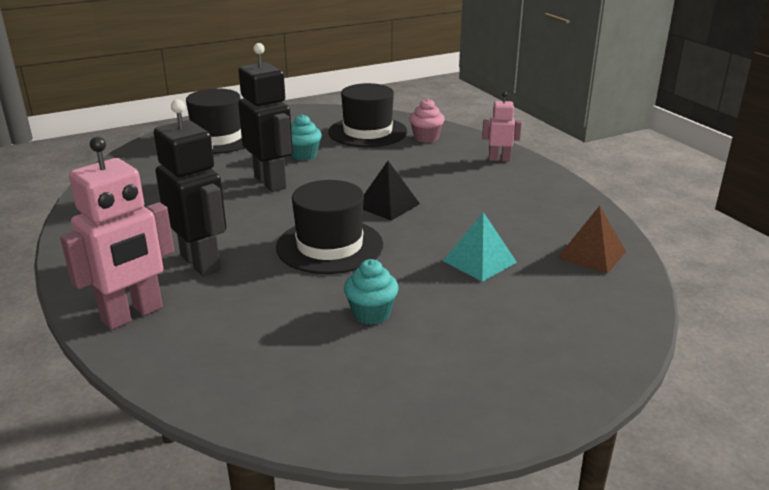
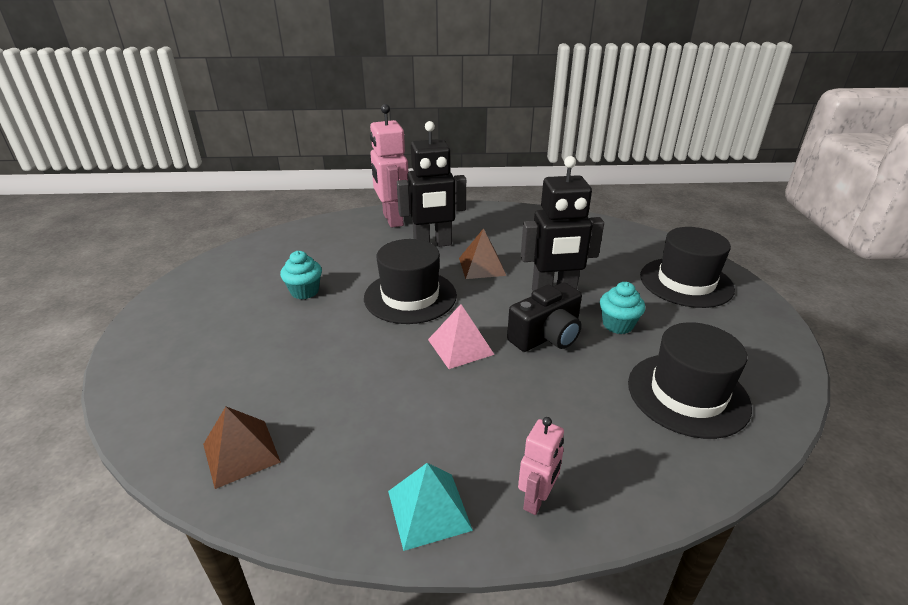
camera: 115 degrees right, 5 degrees up
black pyramid [363,161,420,221] -> pink pyramid [428,304,495,369]
pink cupcake [409,98,445,143] -> none
turquoise pyramid [443,212,517,282] -> turquoise pyramid moved to [388,463,473,551]
none -> brown pyramid [459,228,506,279]
none -> black camera [507,282,582,352]

